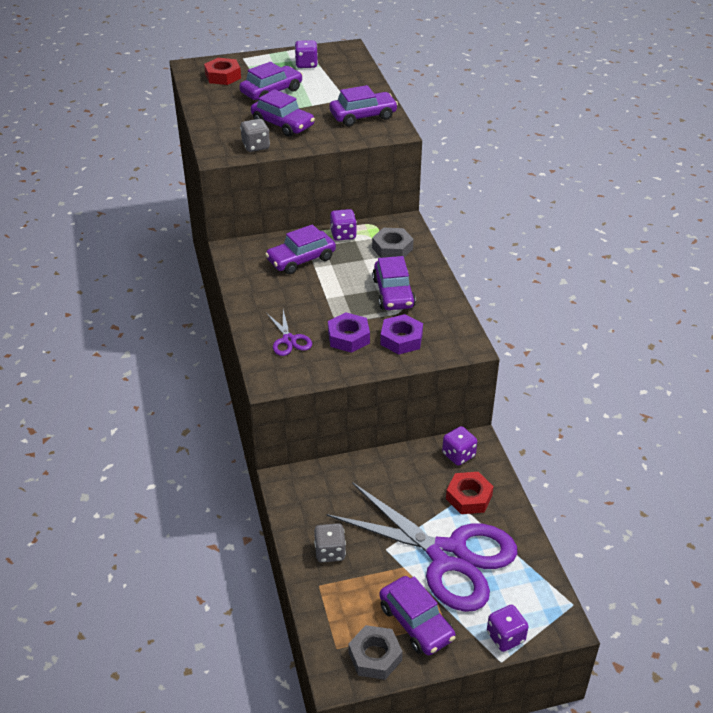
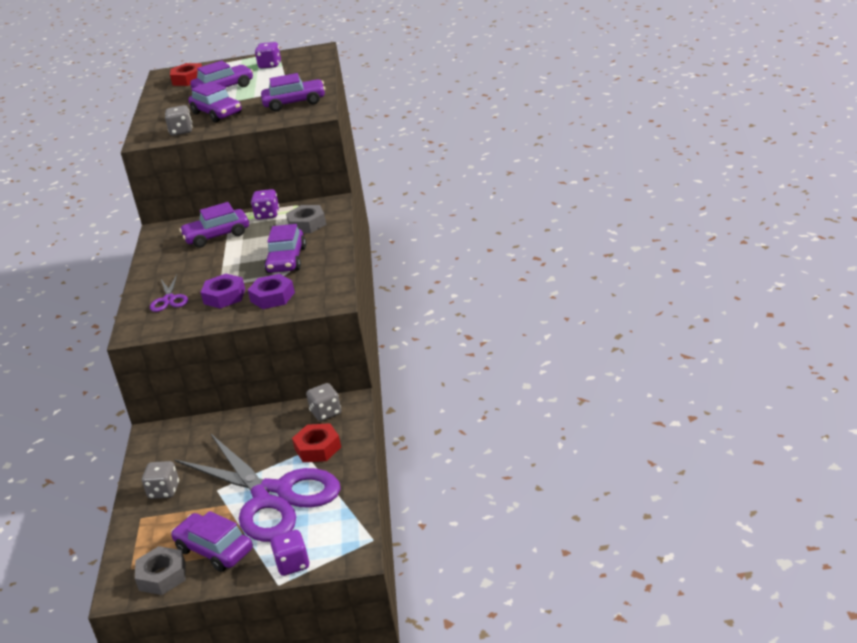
camera: 15 degrees right, 10 degrees down
purple car [379,576,456,655] -> purple car turned 150 degrees clockwise [171,511,253,572]
purple dice [442,426,477,466] -> grey dice [306,383,341,421]

